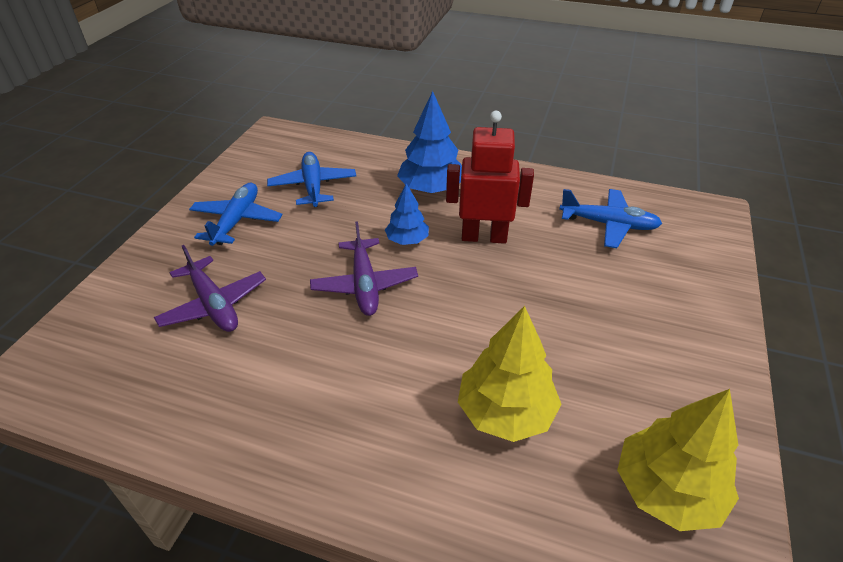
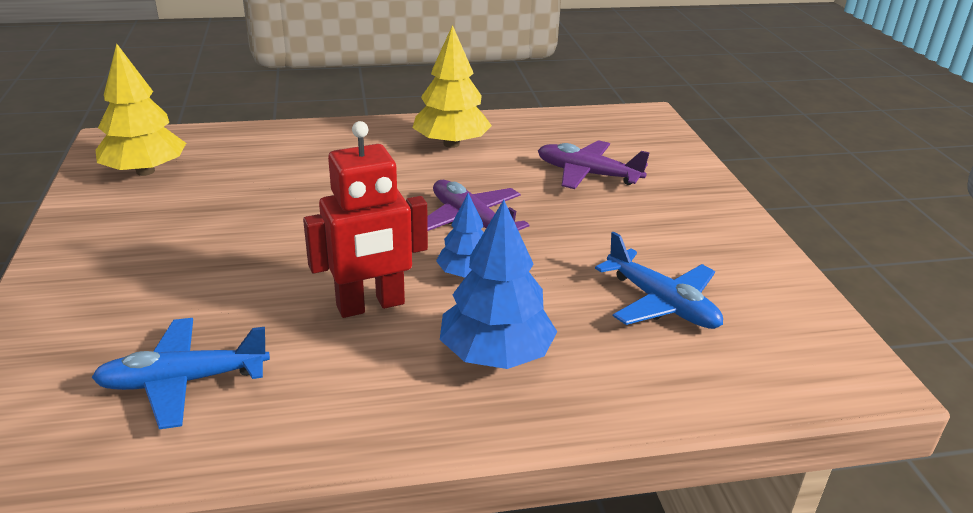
camera: 150 degrees right, 10 degrees down
blue plane [189,183,282,246] -> none
yellow tree [458,306,561,442] -> yellow tree moved to [413,25,492,148]

